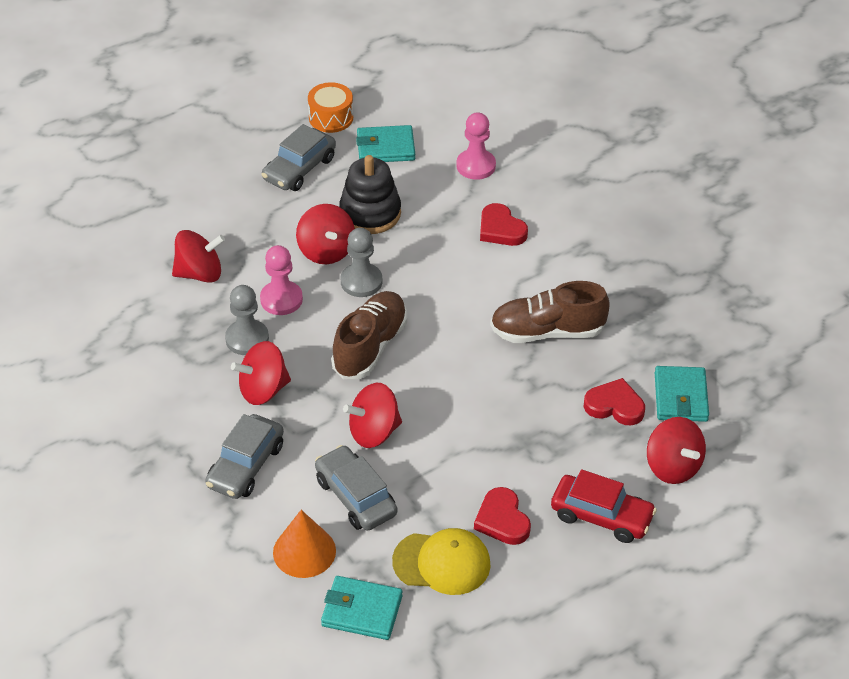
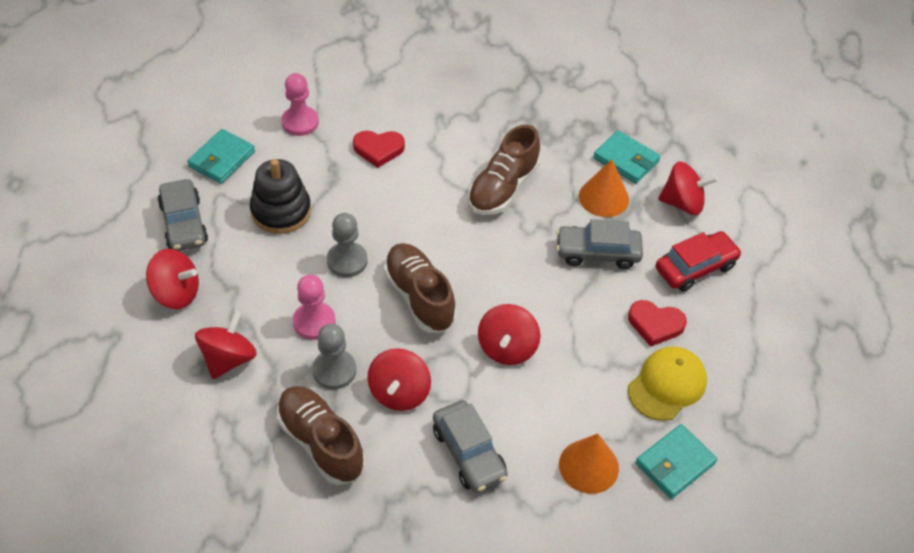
camera: 55 degrees left, 5 degrees up
red spinning top [296,204,355,264] -> red spinning top moved to [146,249,199,309]
orange drum [308,82,353,133] -> none
grey car [315,445,397,531] -> grey car moved to [556,219,643,269]
red heart [584,378,645,425] -> orange cone [579,160,629,217]
none -> brown shoe [277,386,365,485]

